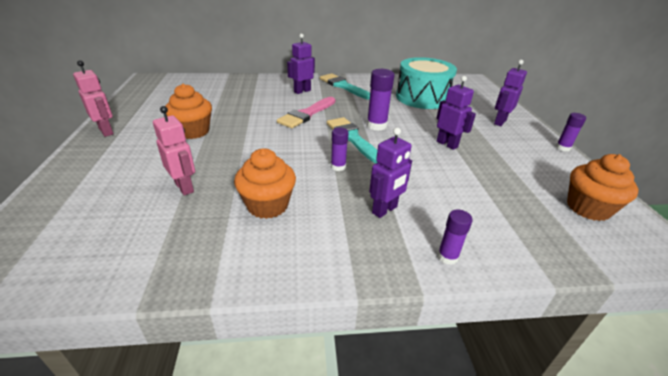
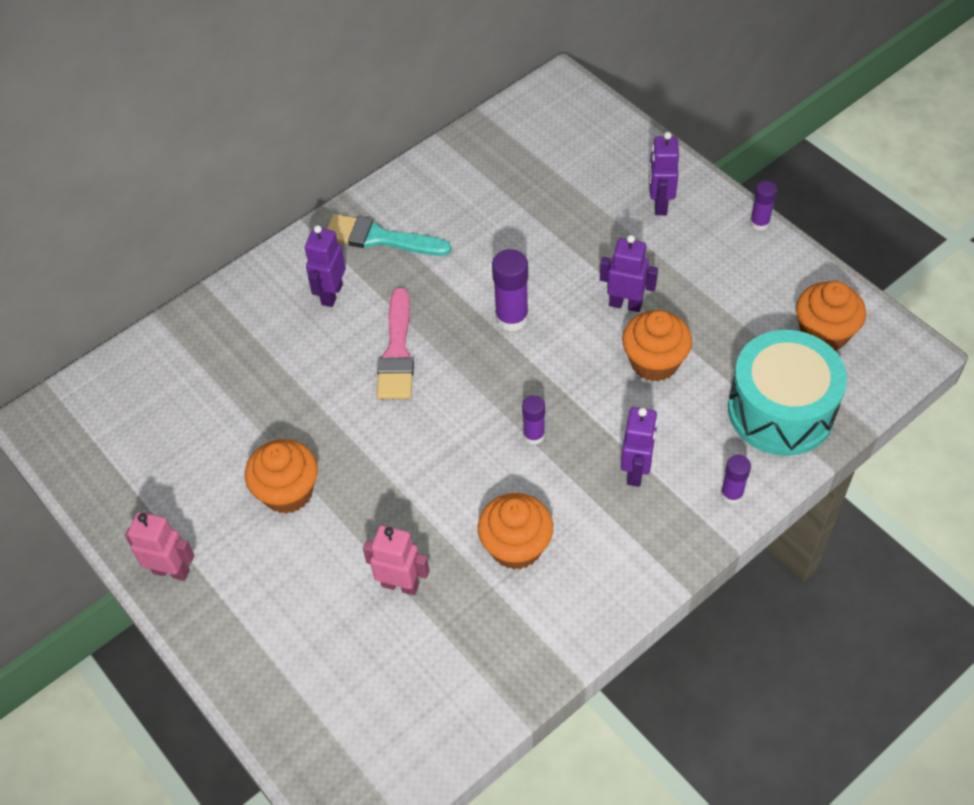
camera: 30 degrees left, 20 degrees up
turquoise brush [327,117,378,163] -> none
turquoise drum [396,57,457,109] -> turquoise drum moved to [728,330,847,456]
none -> orange cupcake [622,310,692,382]

